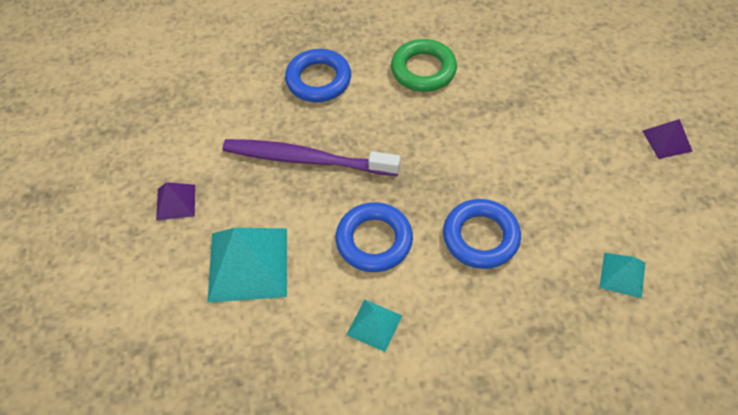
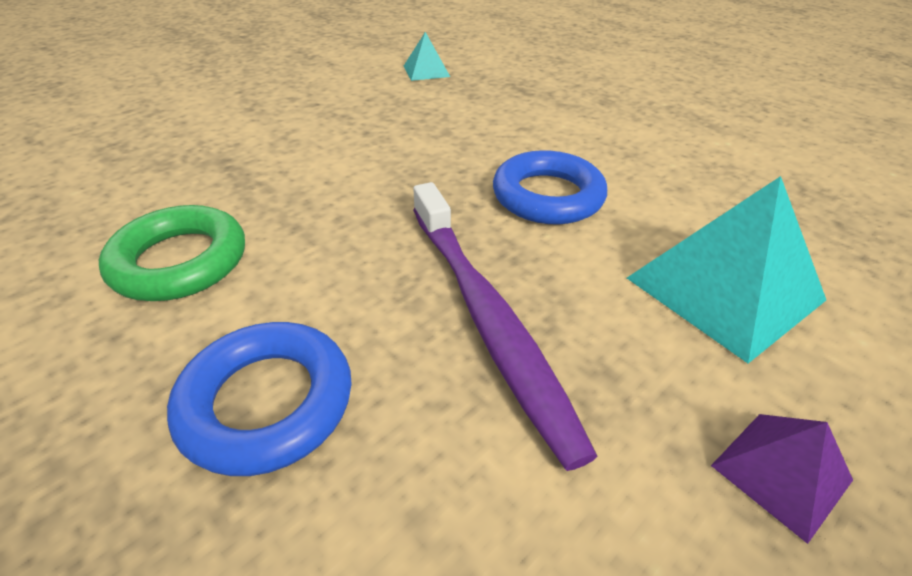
camera: 125 degrees left, 15 degrees down
turquoise pyramid [347,300,403,352] -> none
blue ring [443,199,521,269] -> none
purple pyramid [643,119,693,159] -> none

